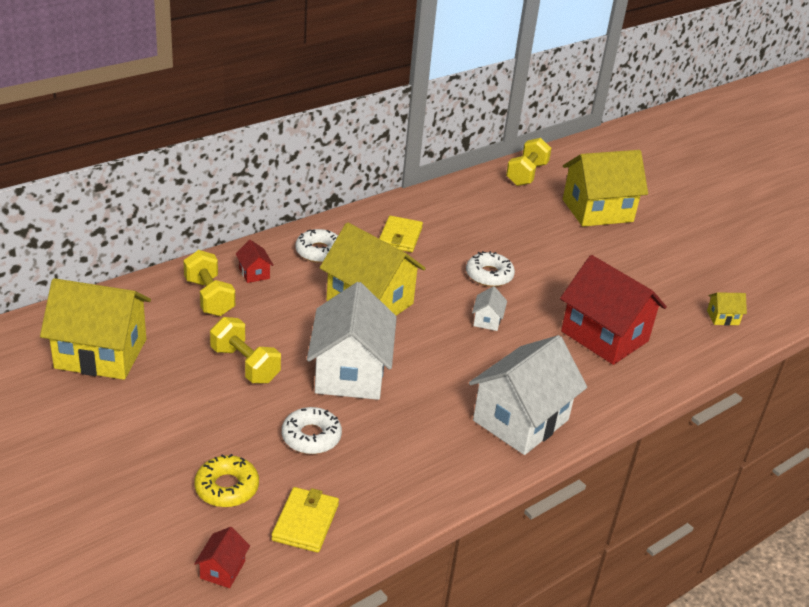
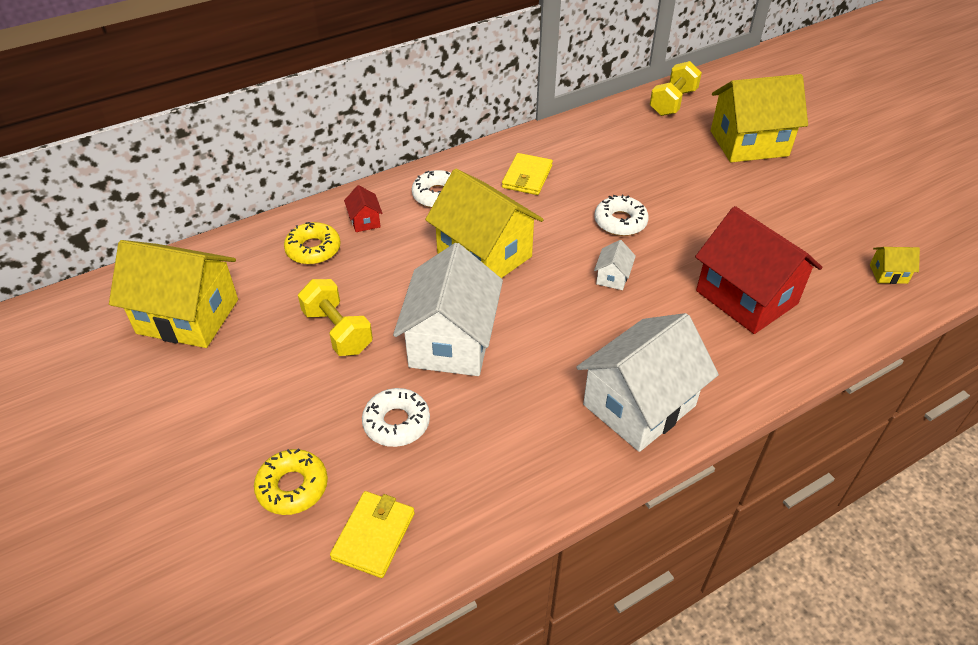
camera: 10 degrees right, 10 degrees up
yellow dumbbell [183,250,235,316] -> yellow donut [284,222,341,265]
red house [194,527,250,588] -> none

